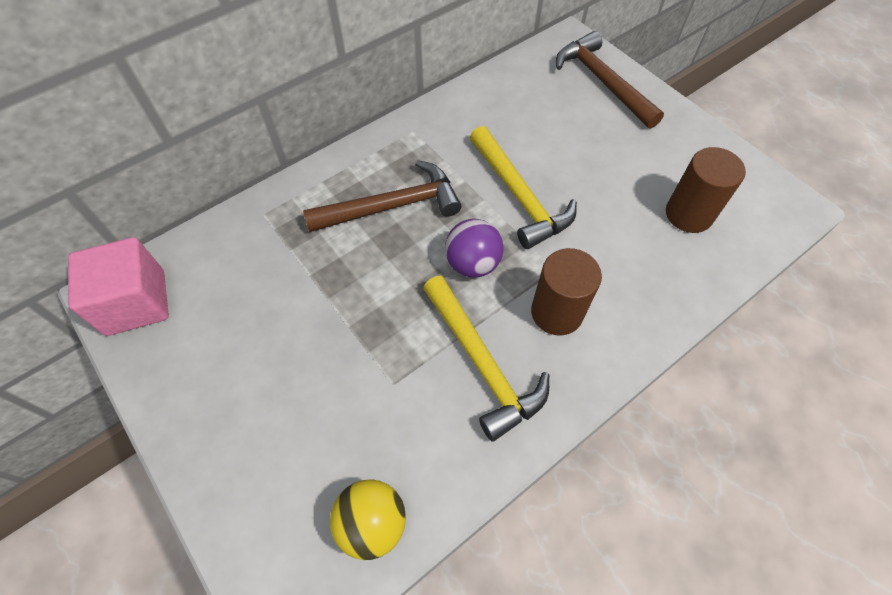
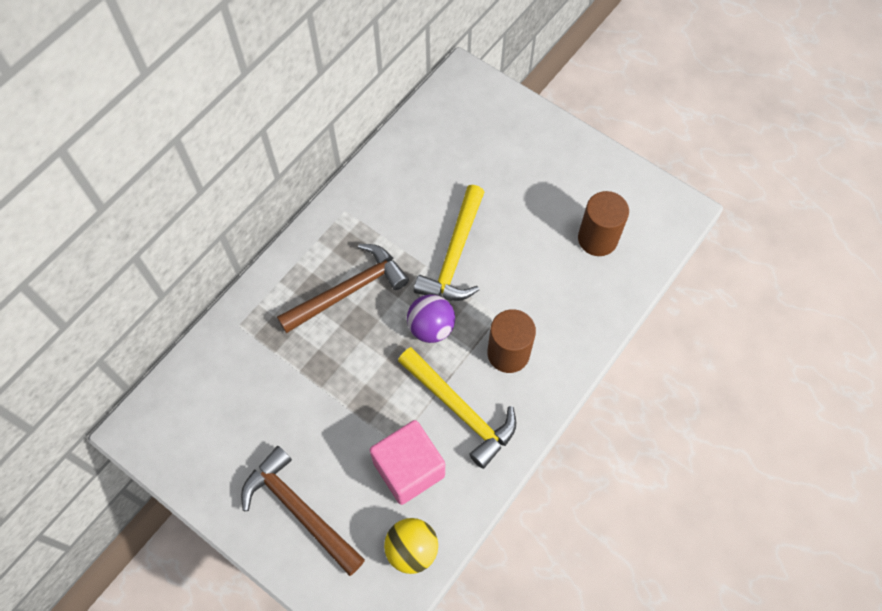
camera: 15 degrees left, 5 degrees up
pink cube [68,237,169,336] -> pink cube moved to [370,420,445,505]
yellow hammer [470,126,577,249] -> yellow hammer turned 60 degrees clockwise [414,185,484,301]
brown hammer [556,31,664,129] -> brown hammer moved to [241,446,365,576]

